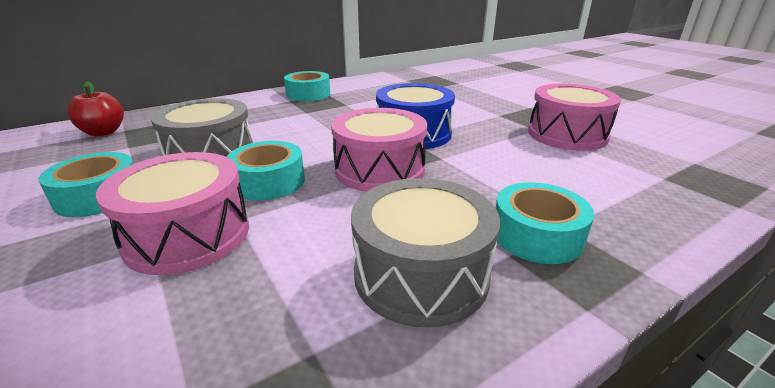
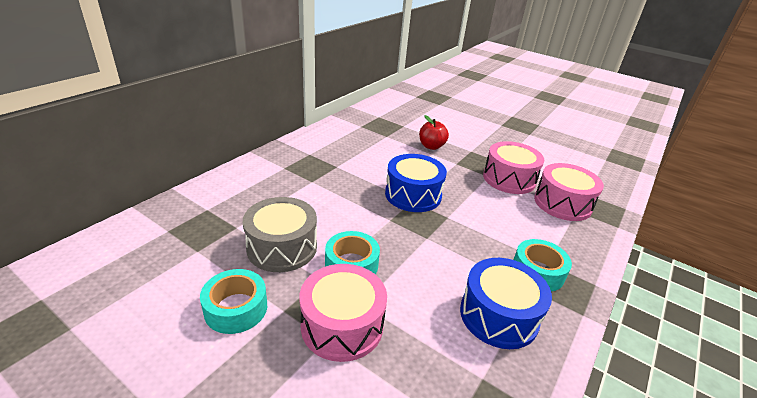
camera: 25 degrees left, 5 degrees up
red apple [67,81,124,136] -> red apple moved to [419,115,449,150]
turquoise tape [284,71,330,101] -> none
pink drum [331,108,427,192] -> pink drum moved to [534,163,604,221]
grey drum [351,178,500,327] -> blue drum [460,258,552,349]

